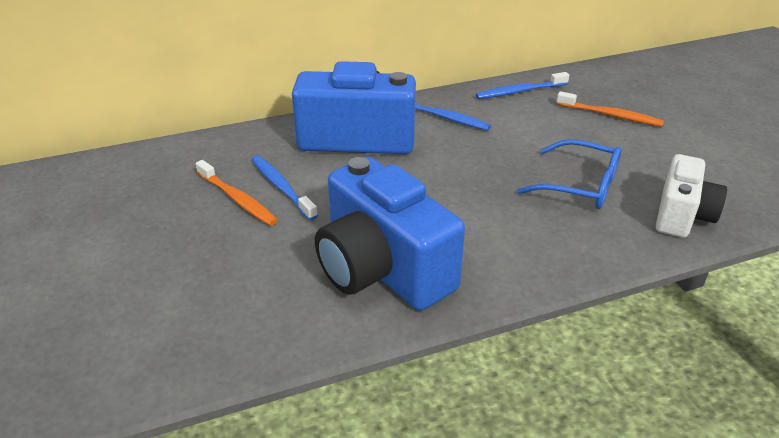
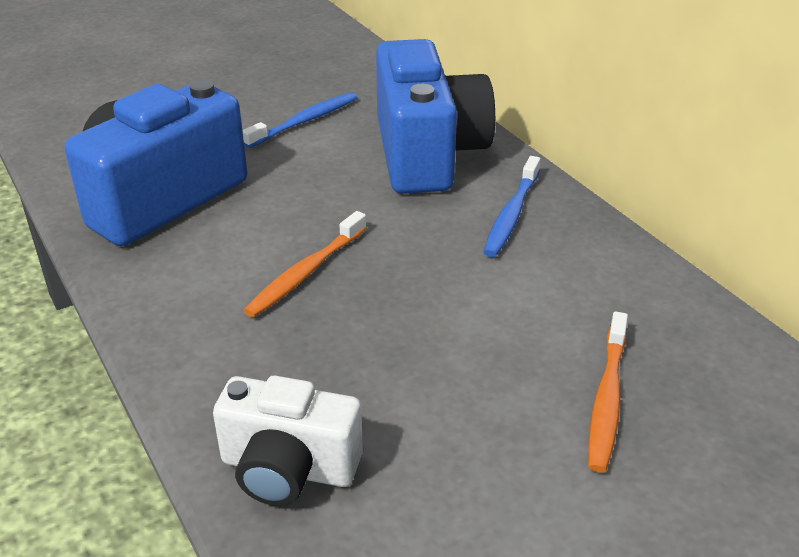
camera: 80 degrees right, 0 degrees up
orange toothbrush [196,160,278,226] -> orange toothbrush moved to [243,211,367,317]
blue toothbrush [475,72,569,99] -> none
blue glasses [517,139,621,209] -> none

